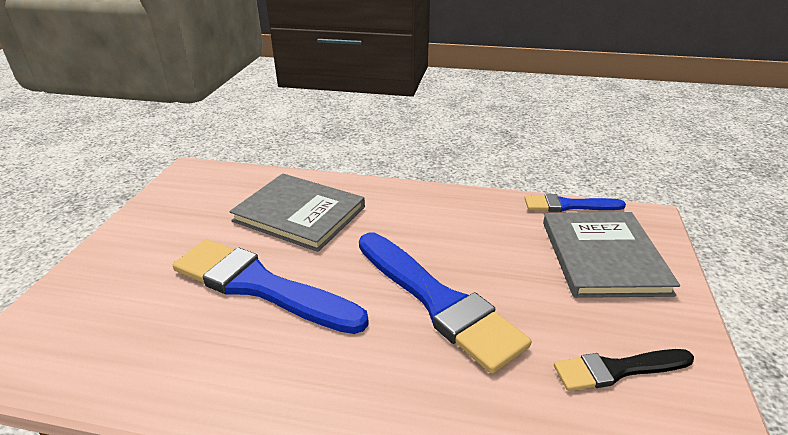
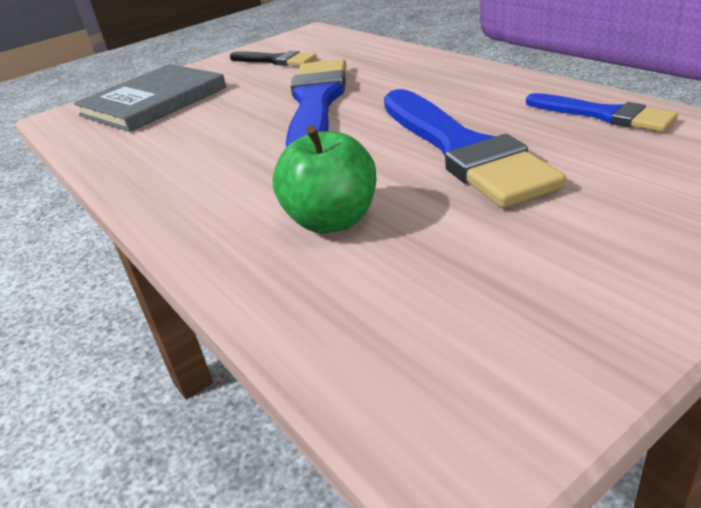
camera: 135 degrees left, 0 degrees up
grey book [229,173,365,252] -> green apple [272,125,377,233]
blue brush [525,194,626,212] -> blue brush moved to [526,93,678,132]

